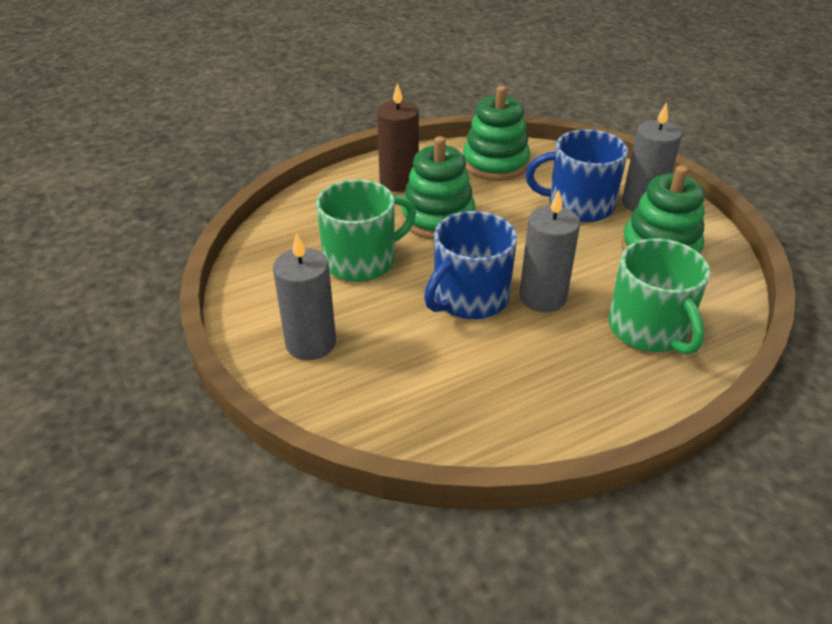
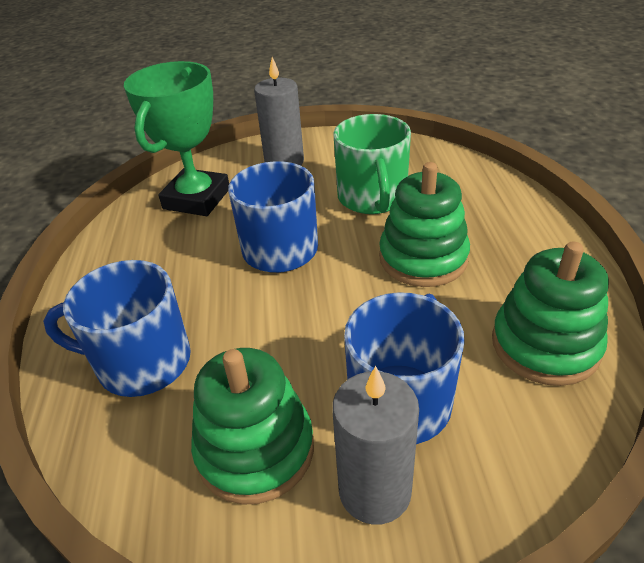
camera: 115 degrees right, 0 degrees up
brown candle [377,83,419,192] -> none
grey candle [519,190,580,312] -> none
green mug [608,239,710,355] -> blue mug [43,260,191,397]
none -> green trophy [124,61,229,216]

